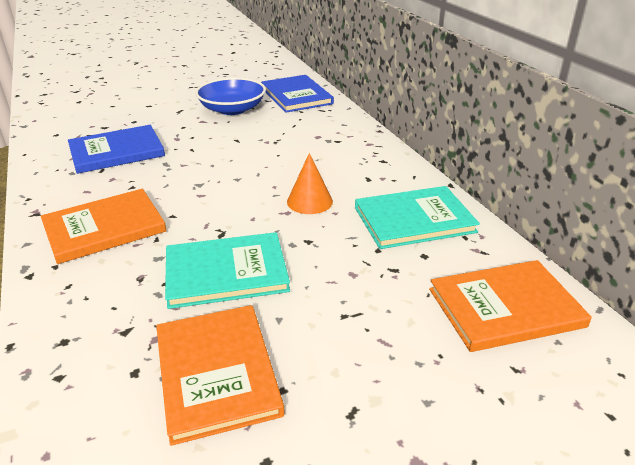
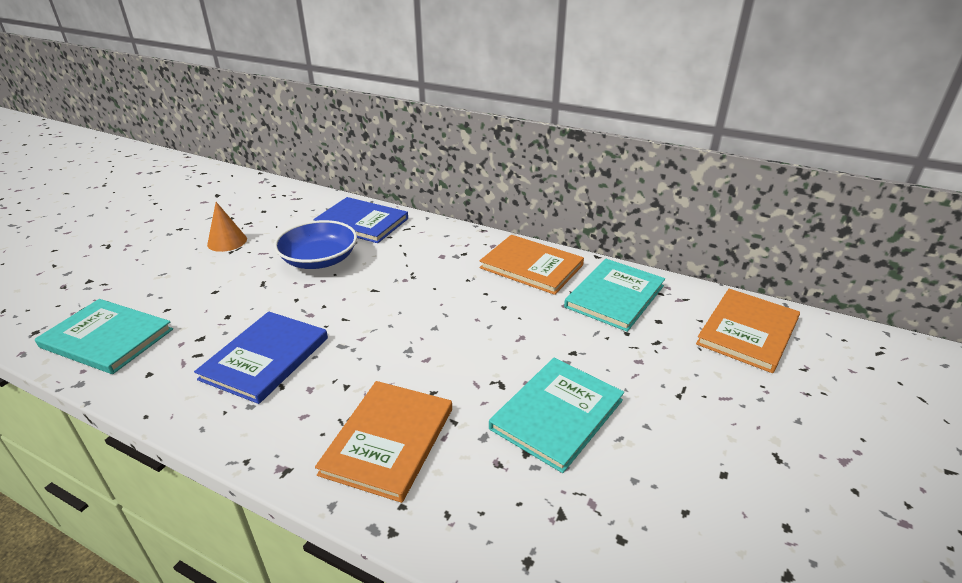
camera: 40 degrees left, 0 degrees up
orange book [156,305,285,446] -> orange book moved to [480,235,584,295]
orange cone [287,153,333,214] -> orange cone moved to [207,202,247,252]
none -> turquoise book [35,299,173,374]

